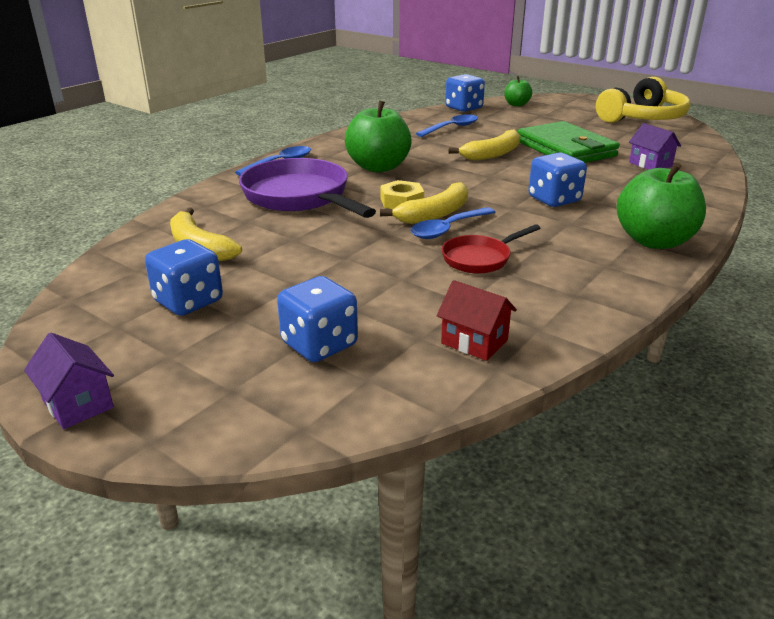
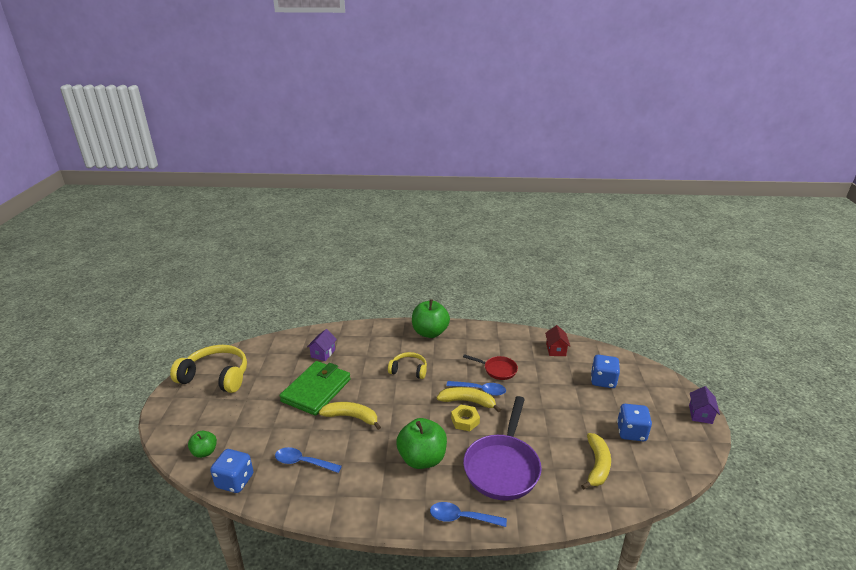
camera: 125 degrees left, 0 degrees up
blue dice [528,153,587,207] -> yellow headphones [388,352,427,379]

